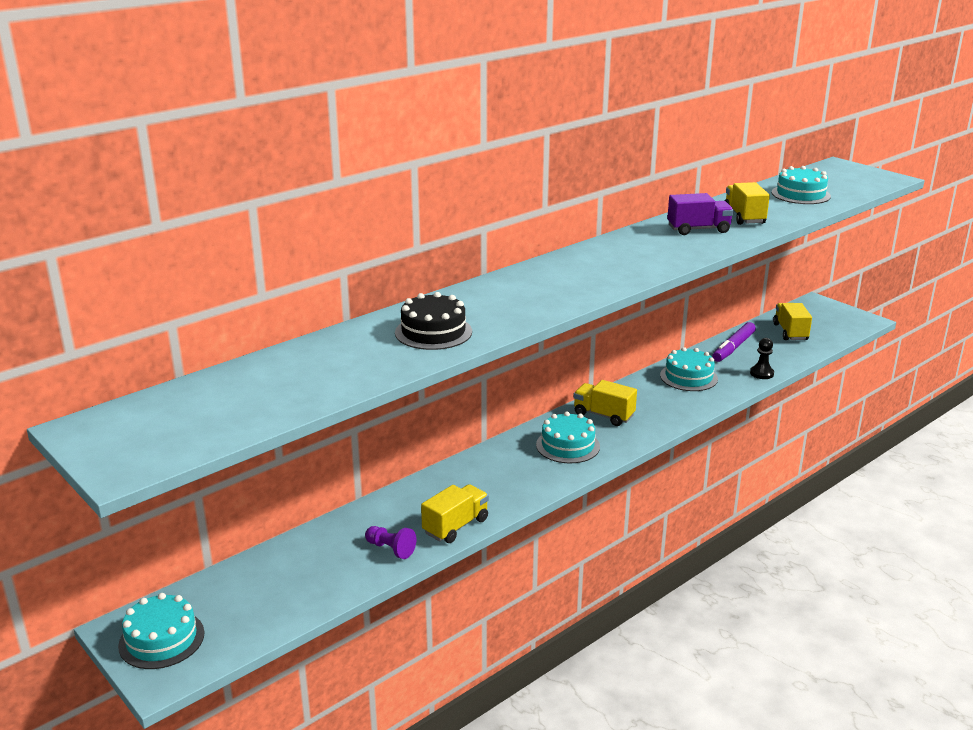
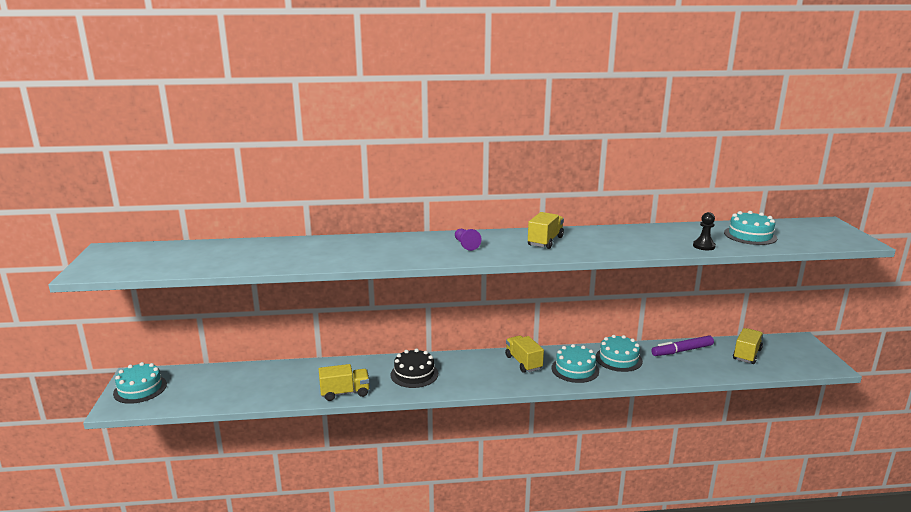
camera: 35 degrees right, 5 degrees down
purple pawn [365,526,416,559] -> purple pawn moved to [455,229,482,251]
black cake [395,292,472,350] -> black cake moved to [390,349,438,388]
turquoise cake [536,412,600,463] -> turquoise cake moved to [551,344,599,383]
purple truck [667,193,734,235] -> none
yellow truck [724,182,770,225] -> yellow truck moved to [528,212,564,249]
black pawn [750,338,774,379] -> black pawn moved to [693,212,716,250]

